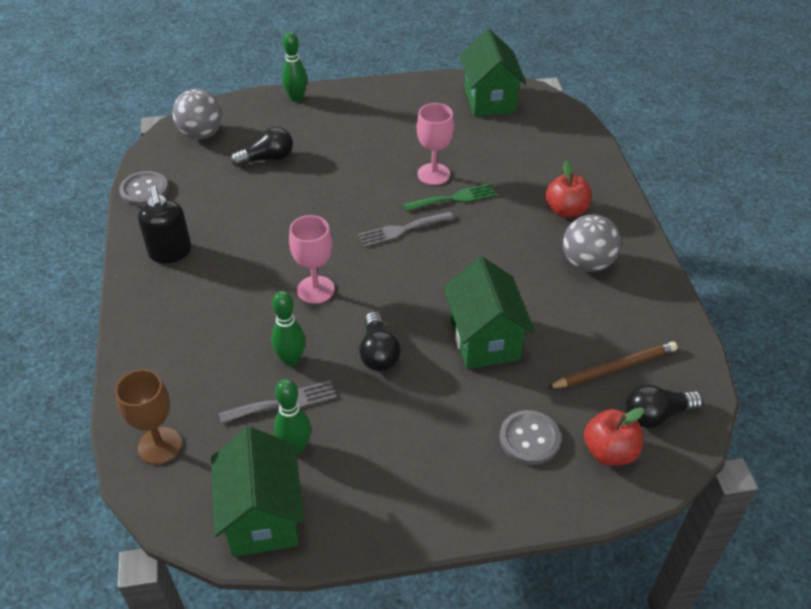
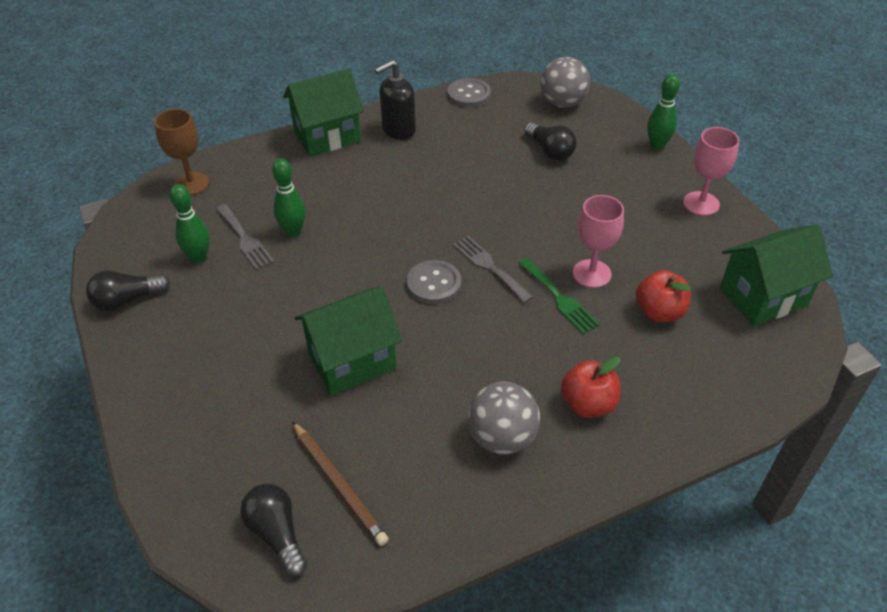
camera: 75 degrees right, 0 degrees up
green house [211,427,304,557] -> green house moved to [283,69,364,156]
pink goblet [289,215,334,304] -> pink goblet moved to [683,127,739,216]
black light bulb [359,311,401,371] -> black light bulb moved to [86,270,170,311]
grey button [499,410,561,465] -> grey button moved to [407,260,461,304]
red apple [584,407,644,466] -> red apple moved to [636,270,691,322]

